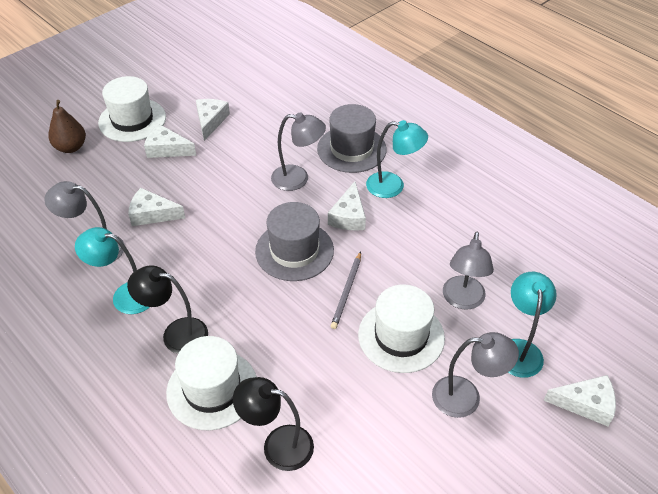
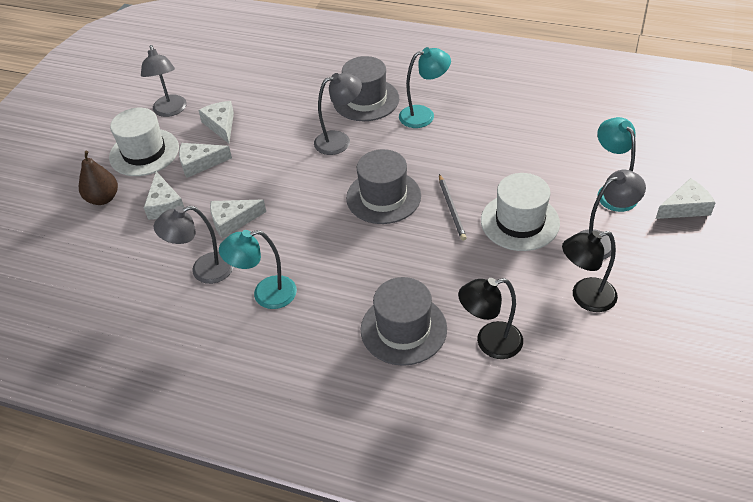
camera: 25 degrees left, 0 degrees up
black lamp [127,266,208,354] -> black lamp moved to [562,231,618,312]
white hat [166,336,257,430] -> grey hat [361,277,447,366]
white cheese [328,181,366,231] -> white cheese moved to [144,171,184,220]
grey lamp [443,232,494,310] -> grey lamp moved to [141,45,187,117]

